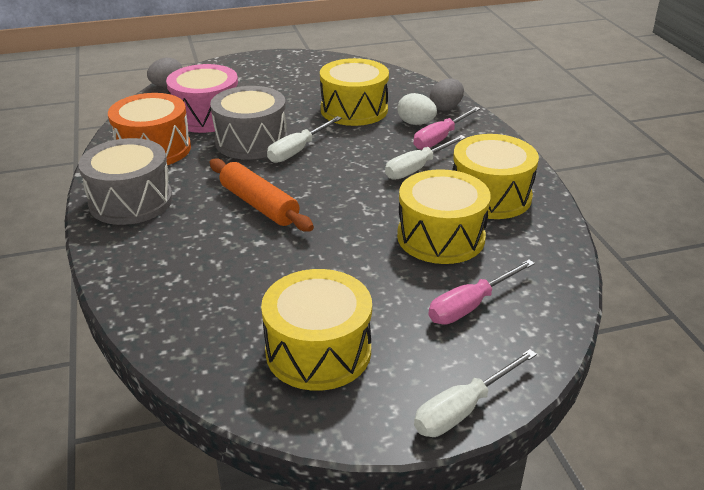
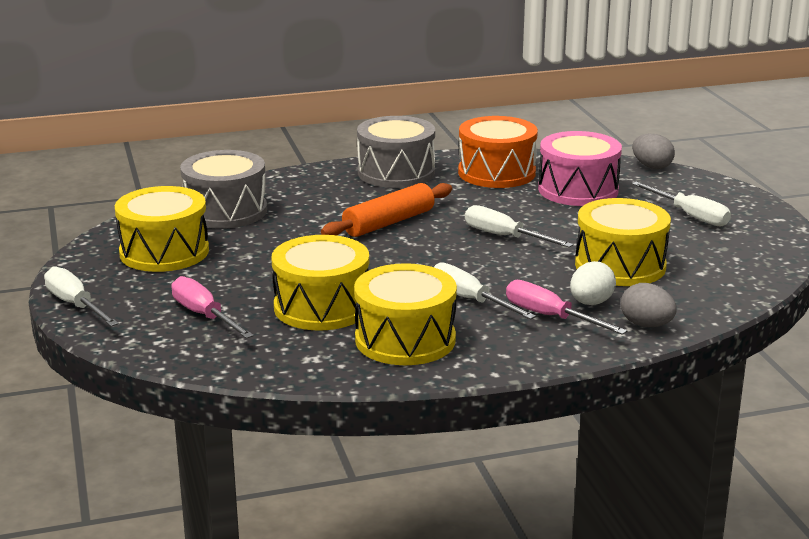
camera: 90 degrees right, 10 degrees down
grey drum [210,86,287,159] -> grey drum moved to [180,150,267,229]
none -> white screwdriver [632,181,731,227]

